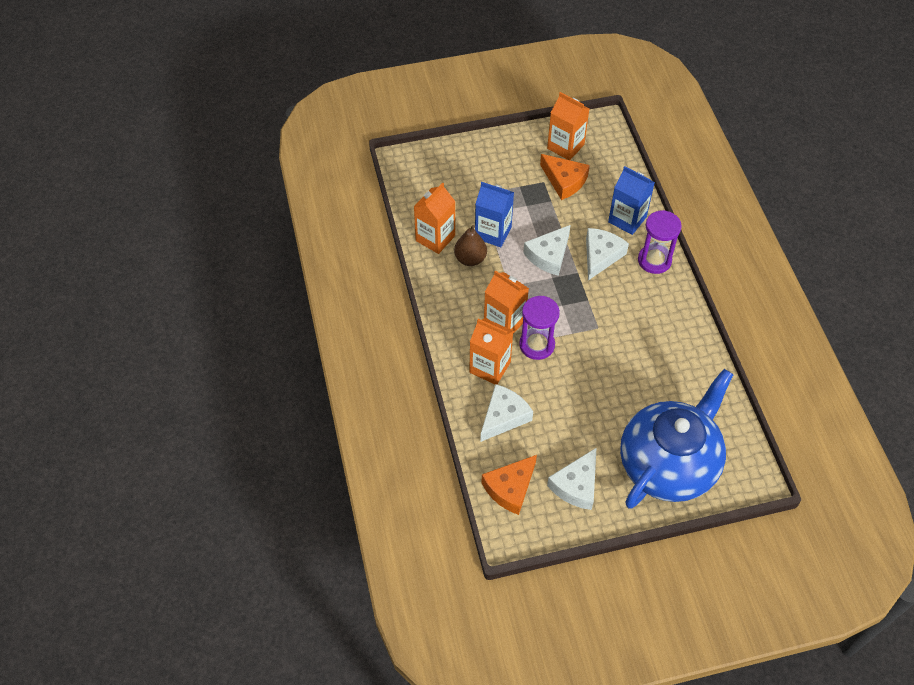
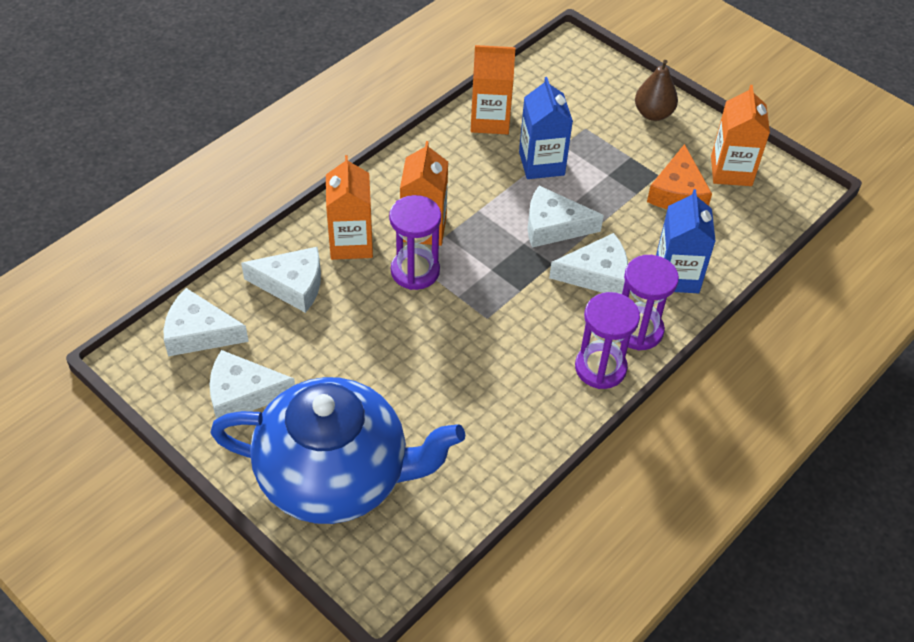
camera: 55 degrees right, 5 degrees down
brown pear [454,225,487,266] -> brown pear moved to [635,60,678,121]
orange cheese [481,455,537,515] -> white cheese [164,288,249,356]
none -> purple hourglass [575,292,640,389]

